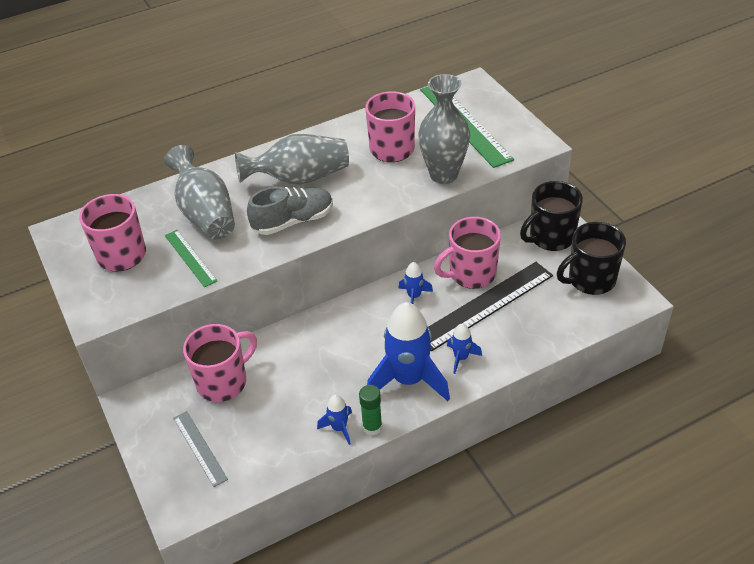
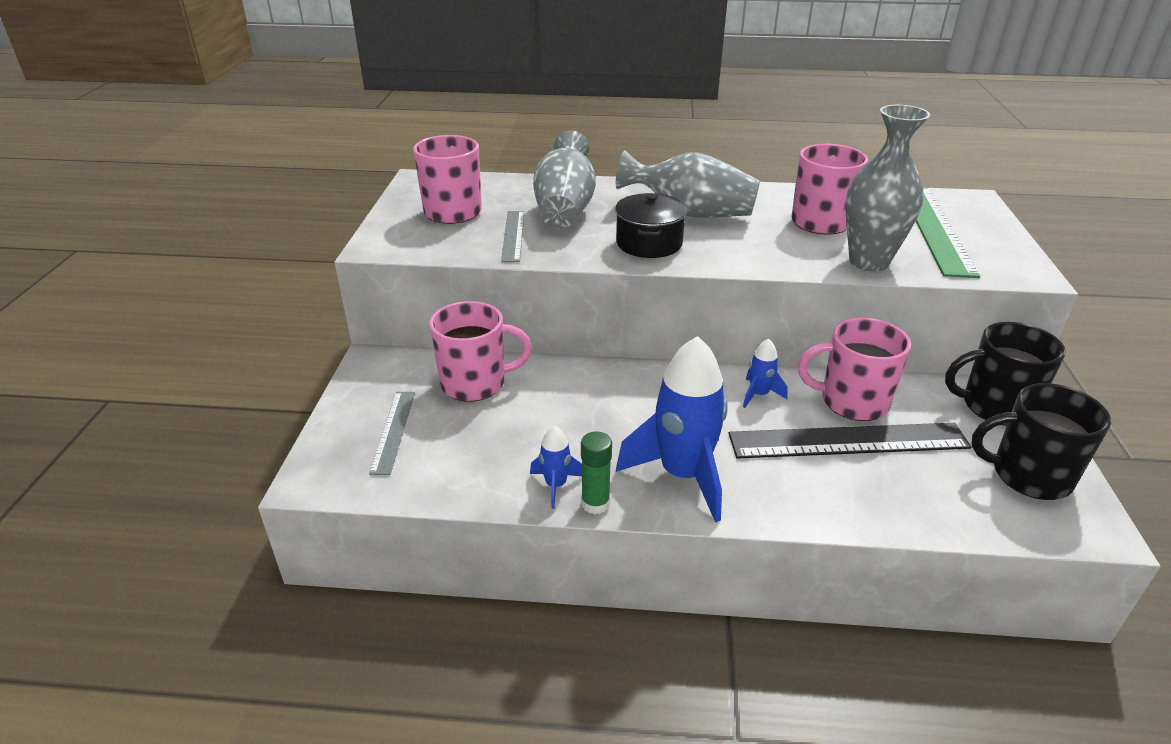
camera: 30 degrees right, 10 degrees down
green ruler [165,230,217,287] -> grey ruler [501,211,525,262]
grey shoe [247,187,333,235] -> black pot [615,193,687,258]
blue rocket [447,324,482,374] -> none

